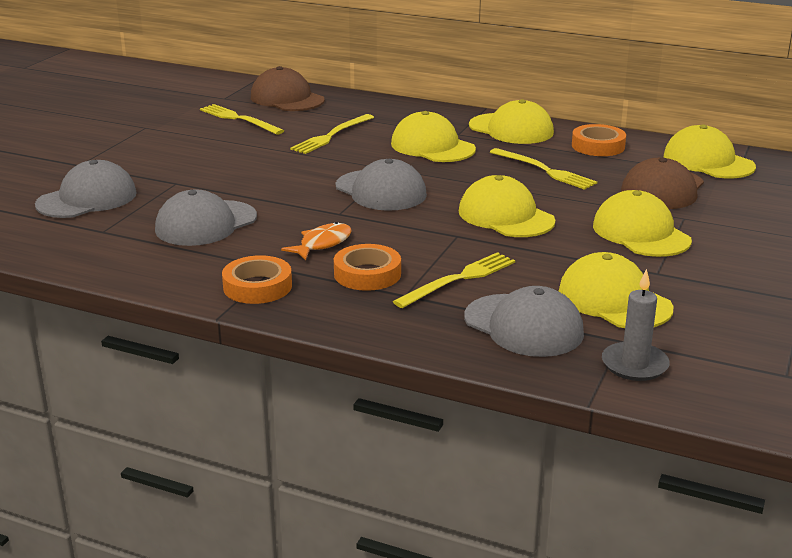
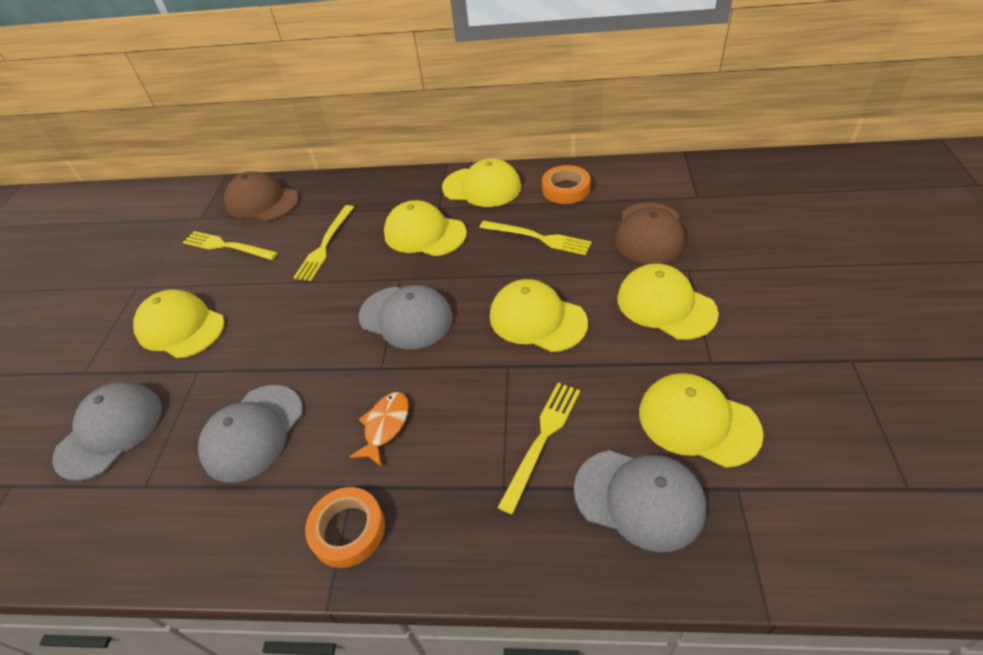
camera: 15 degrees left, 20 degrees up
orange tape [334,244,401,291] -> none
grey candle [602,269,670,381] -> none
yellow cap [664,124,756,178] -> yellow cap moved to [133,289,225,358]

